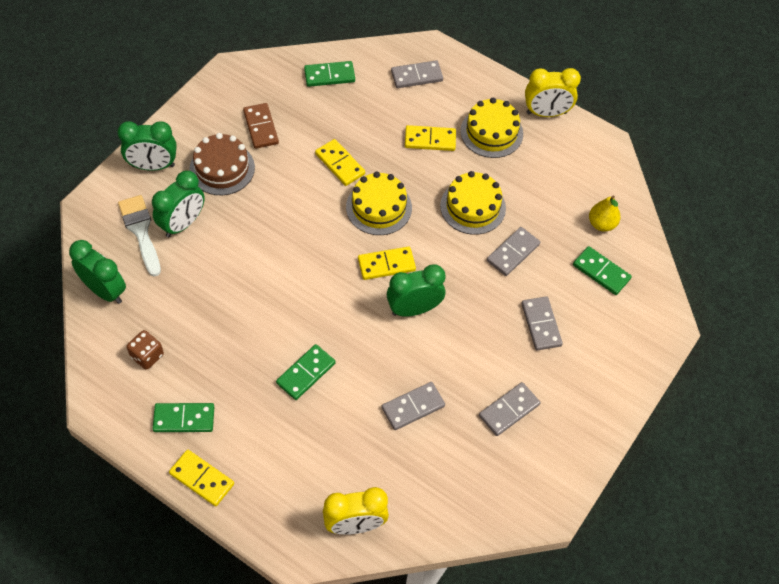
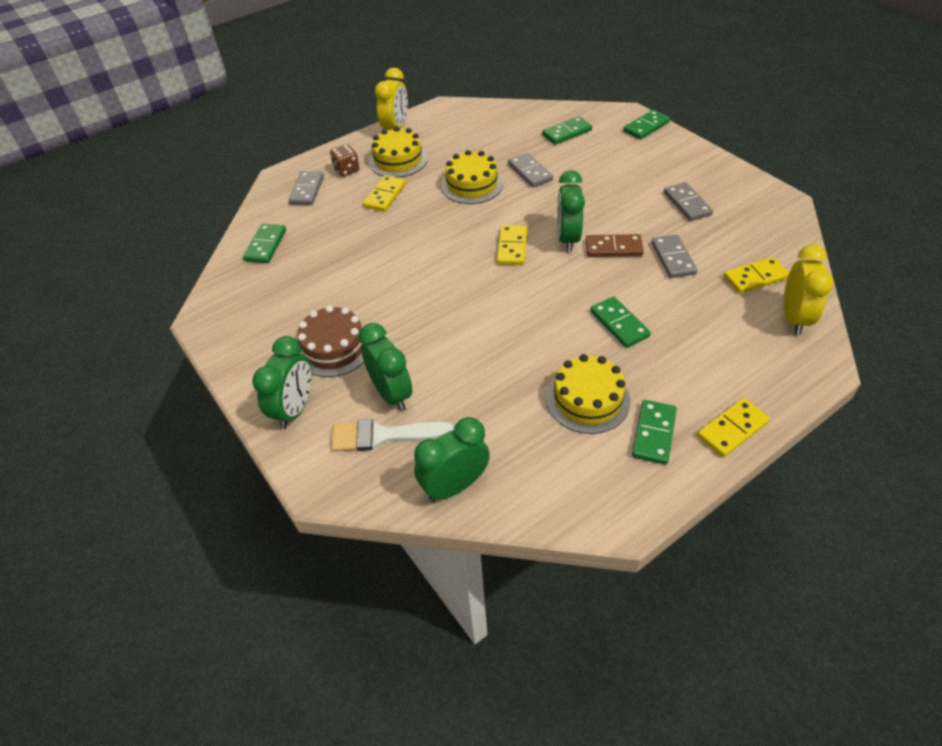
camera: 65 degrees left, 10 degrees down
brown dice [127,330,164,370] -> brown dice moved to [330,144,359,177]
brown domino [243,103,279,149] -> brown domino moved to [586,234,644,257]
yellow domino [315,139,365,186] -> yellow domino moved to [723,257,789,294]
yellow cake [346,172,412,235] -> yellow cake moved to [546,354,630,434]
grey domino [521,296,563,351] -> none
yellow pear [589,196,620,231] -> none
none -> green domino [623,110,670,140]

